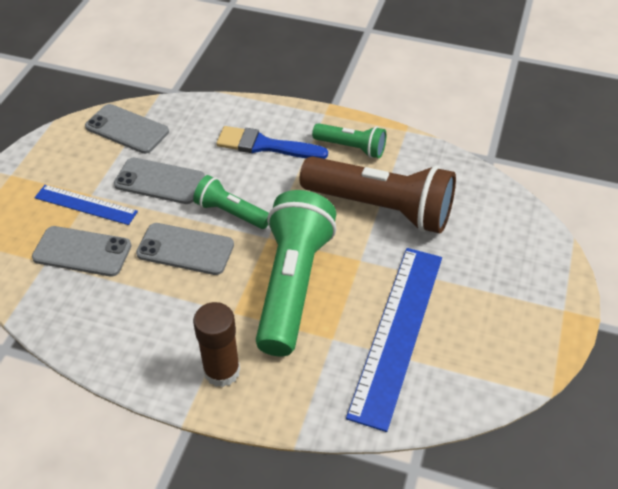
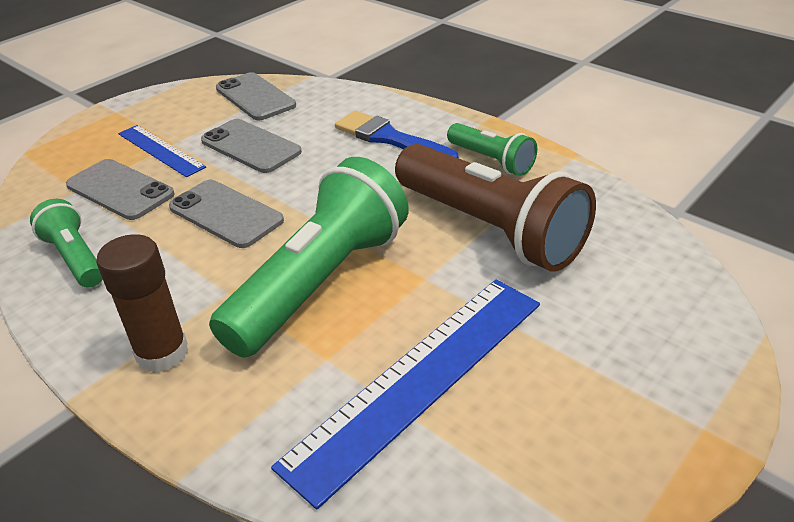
camera: 25 degrees right, 10 degrees down
green flashlight [193,175,269,229] -> green flashlight moved to [30,199,103,287]

